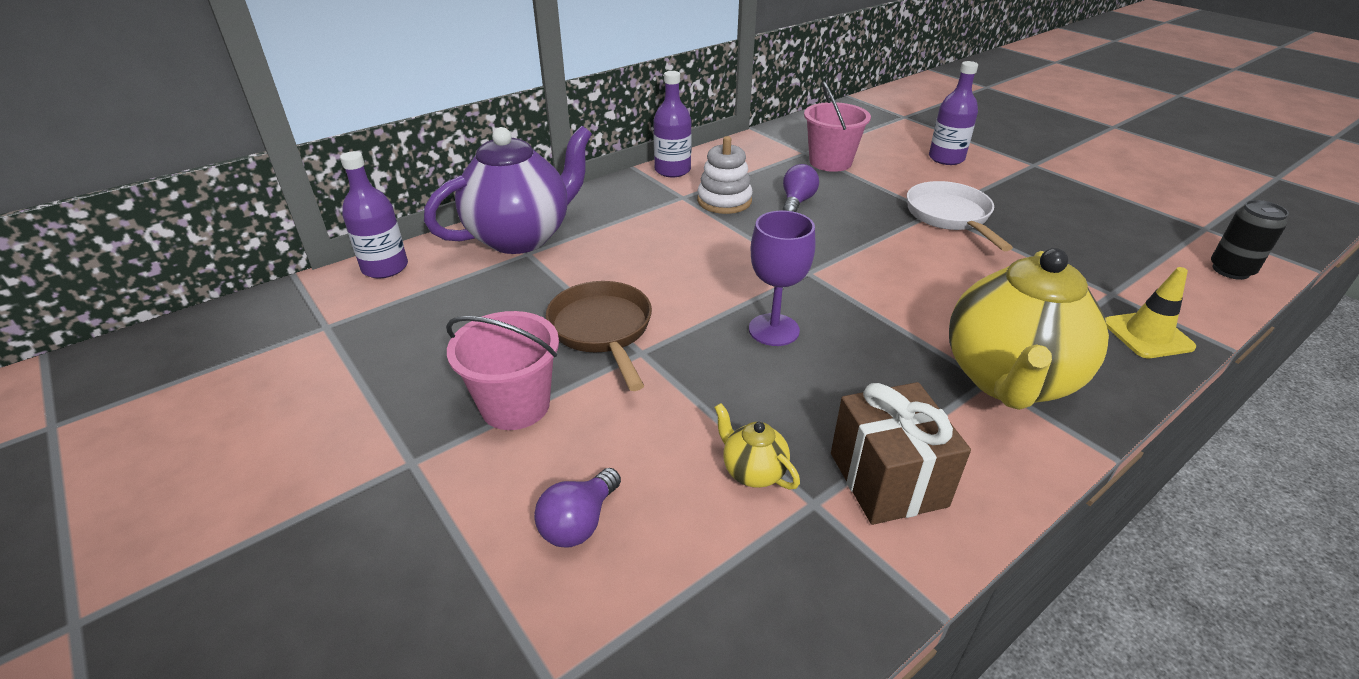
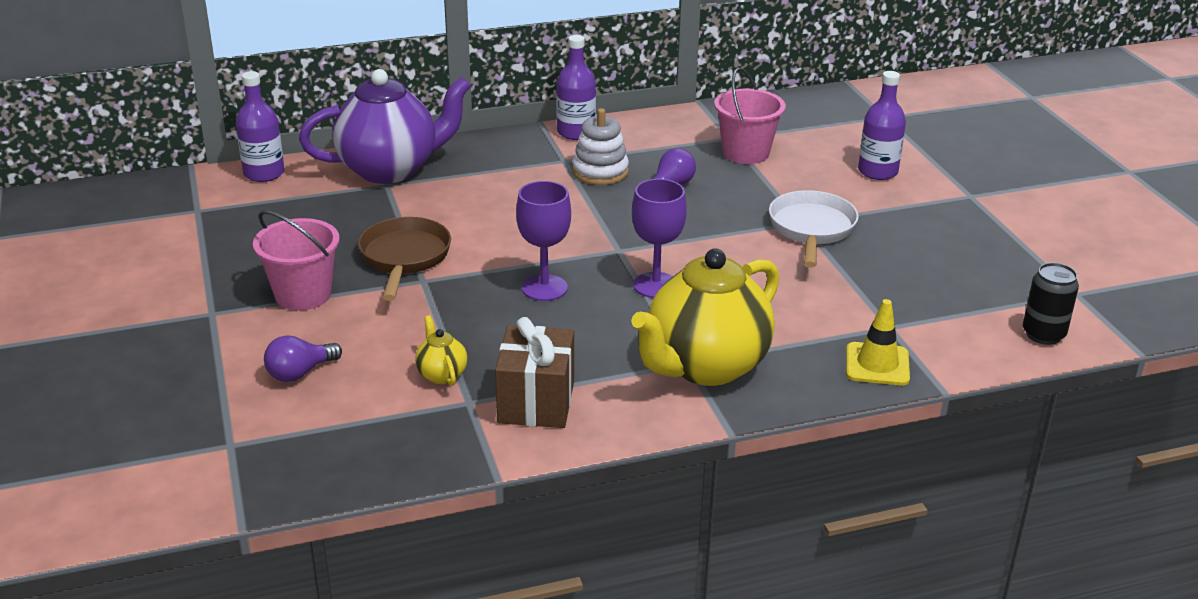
camera: 20 degrees right, 5 degrees down
none -> purple goblet [632,179,687,298]

